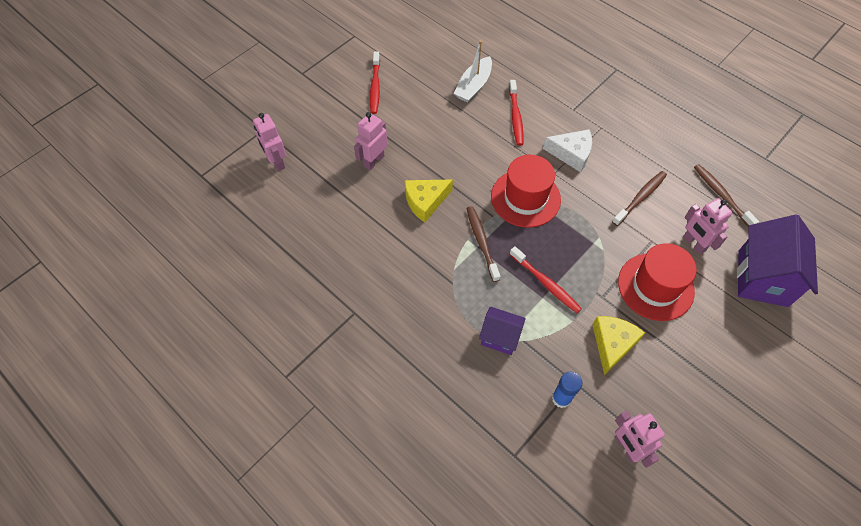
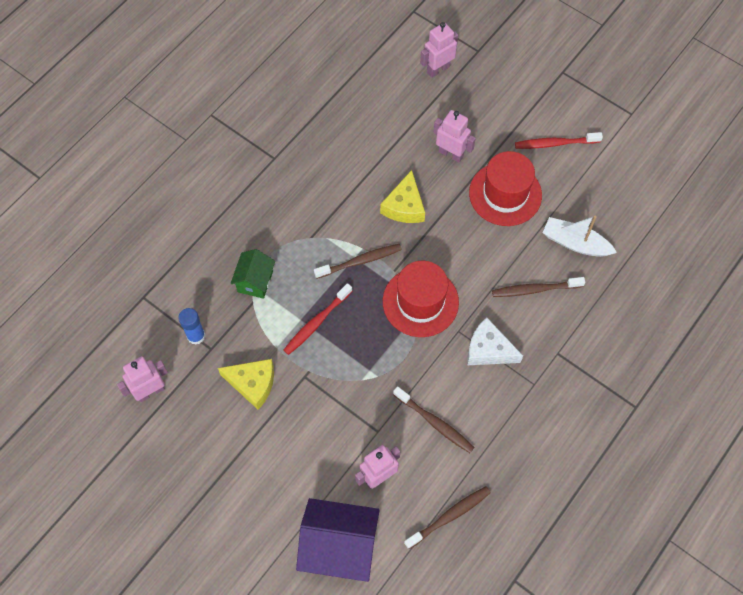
camera: 85 degrees right, 5 degrees up
yellow cheese [405,179,453,222] -> yellow cheese turned 135 degrees counterclockwise [380,170,425,223]
purple house [479,307,526,355] -> green house [231,249,275,299]
red toothbrush [509,80,523,146] -> brown toothbrush [492,277,585,297]
white cheese [543,129,592,172] -> white cheese turned 105 degrees clockwise [467,317,523,365]
red hat [618,243,697,321] -> red hat moved to [469,151,542,226]

